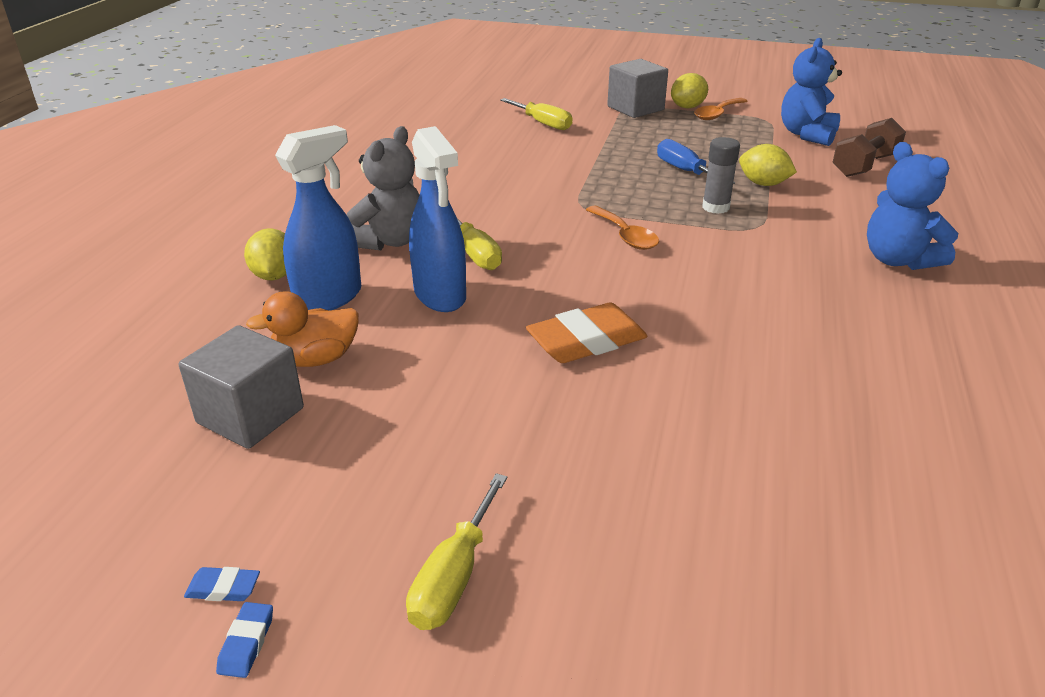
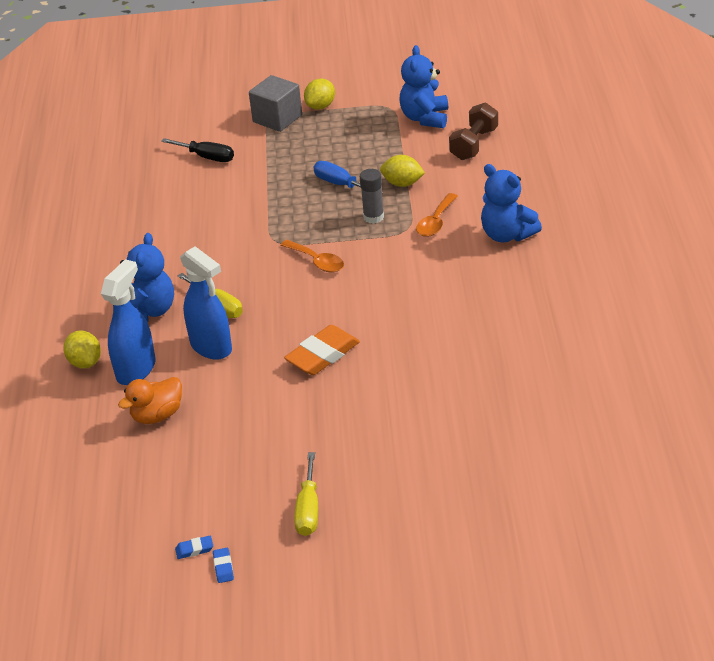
camera: 15 degrees left, 5 degrees up
grey cube [179,325,304,449] -> none
grey teddy bear [347,126,419,250] -> blue teddy bear [120,233,174,322]
yellow screwdriver [500,98,572,130] -> black screwdriver [161,138,234,162]
orange spoon [694,98,747,120] -> orange spoon moved to [416,193,457,237]

